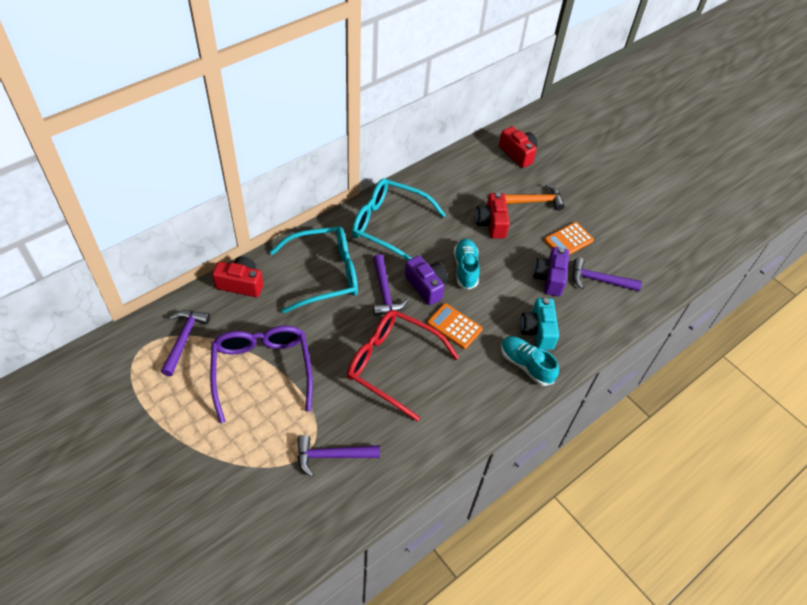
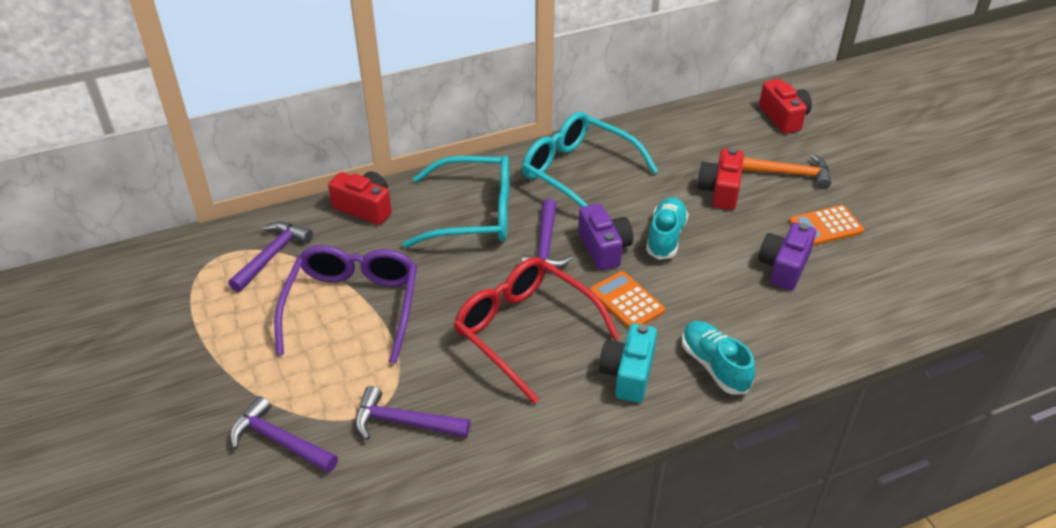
camera: 20 degrees right, 10 degrees down
turquoise camera [520,298,559,350] -> turquoise camera moved to [599,323,657,403]
purple hammer [572,258,642,291] -> purple hammer moved to [230,396,338,473]

